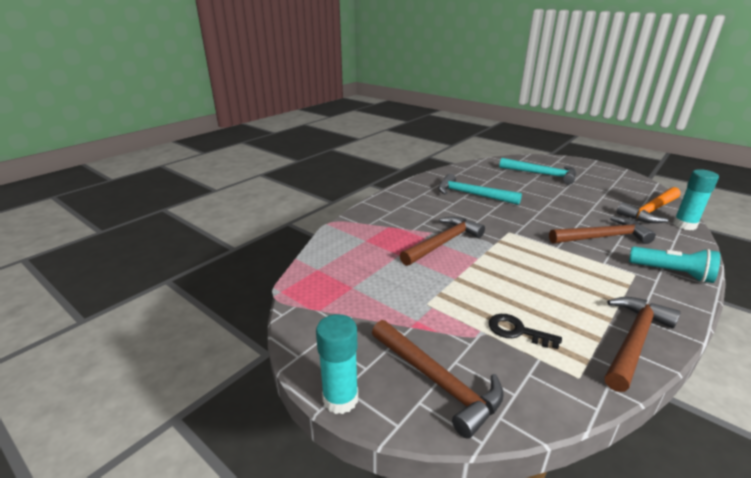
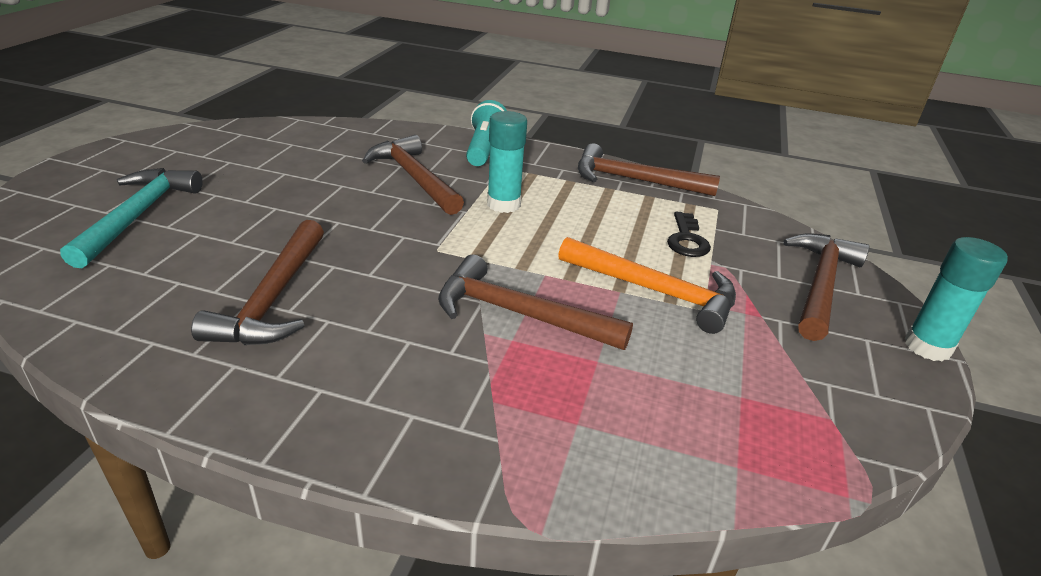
camera: 115 degrees left, 5 degrees up
turquoise hammer [438,174,522,205] -> brown hammer [191,220,324,345]
orange hammer [617,187,681,223] -> orange hammer moved to [558,237,736,334]
turquoise glue stick [673,169,719,230] -> turquoise glue stick moved to [487,111,527,213]

